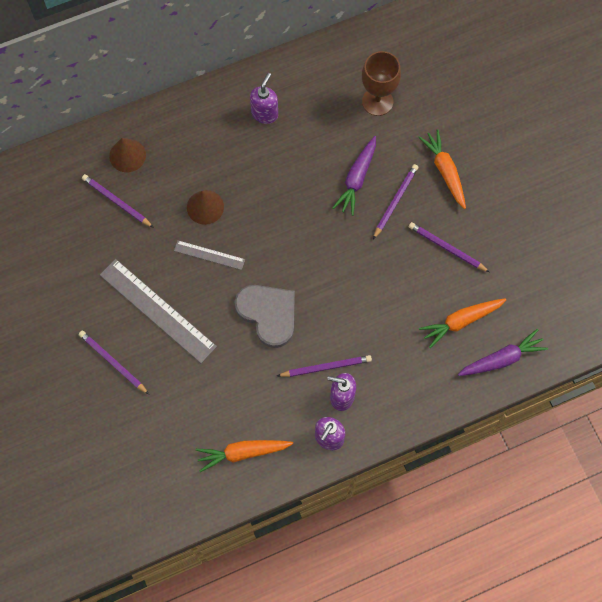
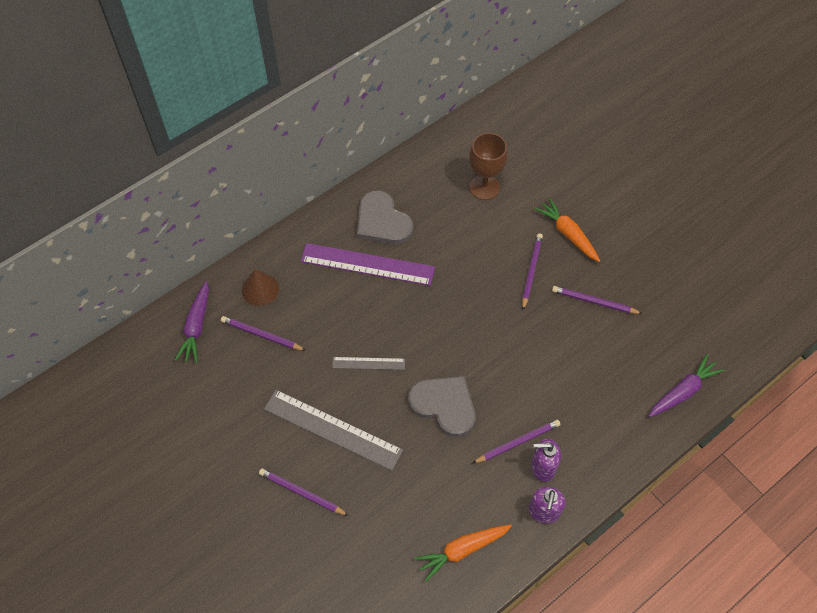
camera: 15 degrees left, 10 degrees down
brown cone [187,190,224,225] -> none
purple soap dispenser [250,73,278,124] -> grey heart [357,190,413,244]
purple carrot [333,136,376,216] -> purple carrot moved to [175,281,209,363]
orange carrot [419,298,506,348] -> none
none -> purple ruler [301,243,435,286]

